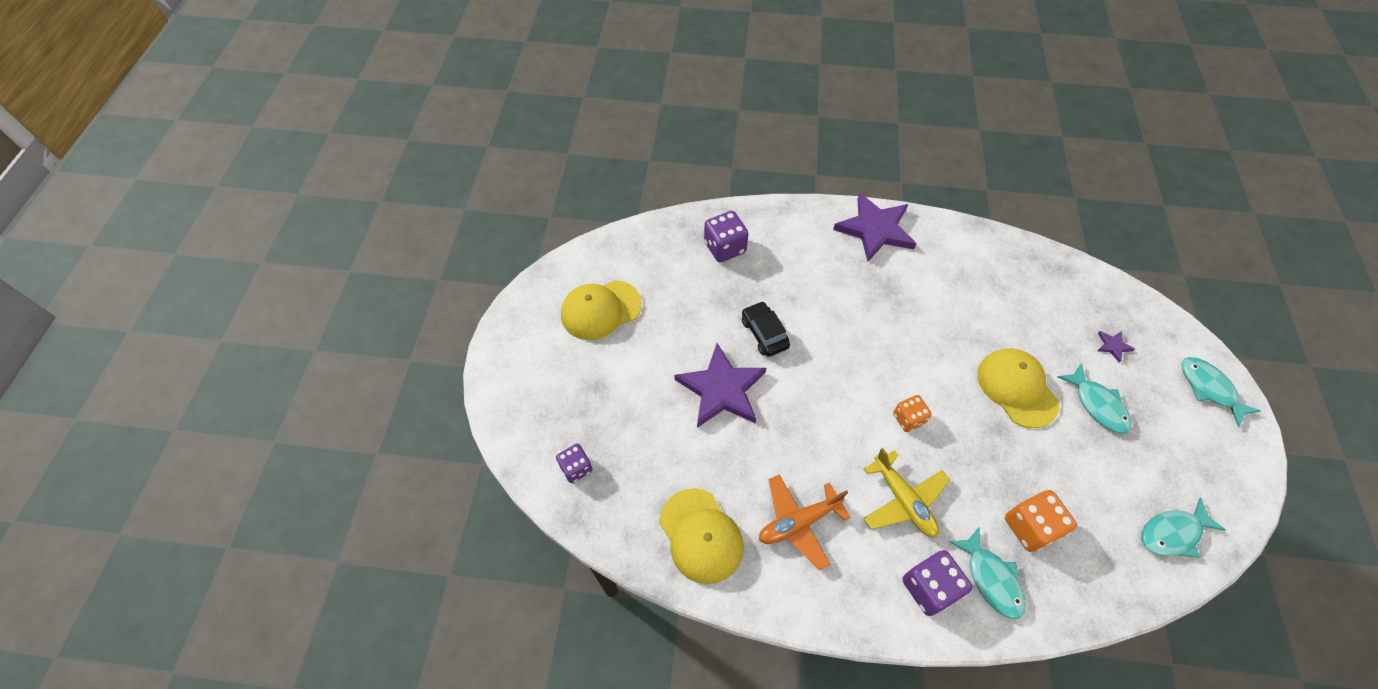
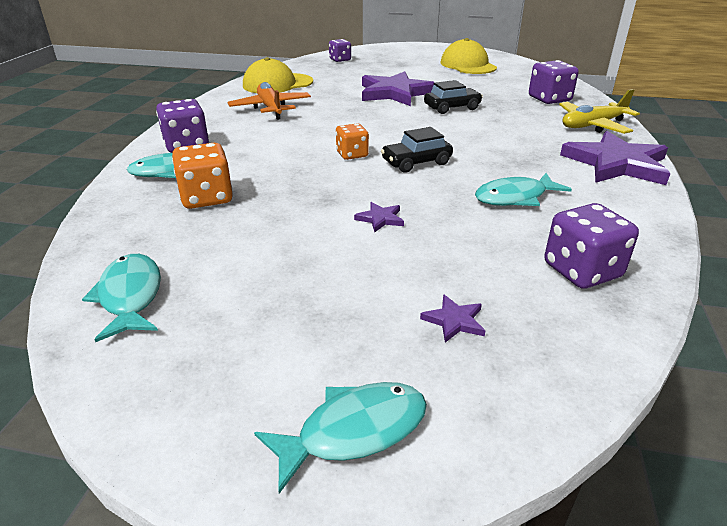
camera: 95 degrees right, 25 degrees down
yellow plane [864,448,950,537] -> yellow plane moved to [559,89,640,134]
yellow cap [977,348,1059,428] -> purple star [354,202,404,232]
turquoise fish [1058,363,1132,434] -> turquoise fish moved to [475,173,572,206]
none -> black car [381,127,453,173]
none -> purple dice [544,203,639,289]

